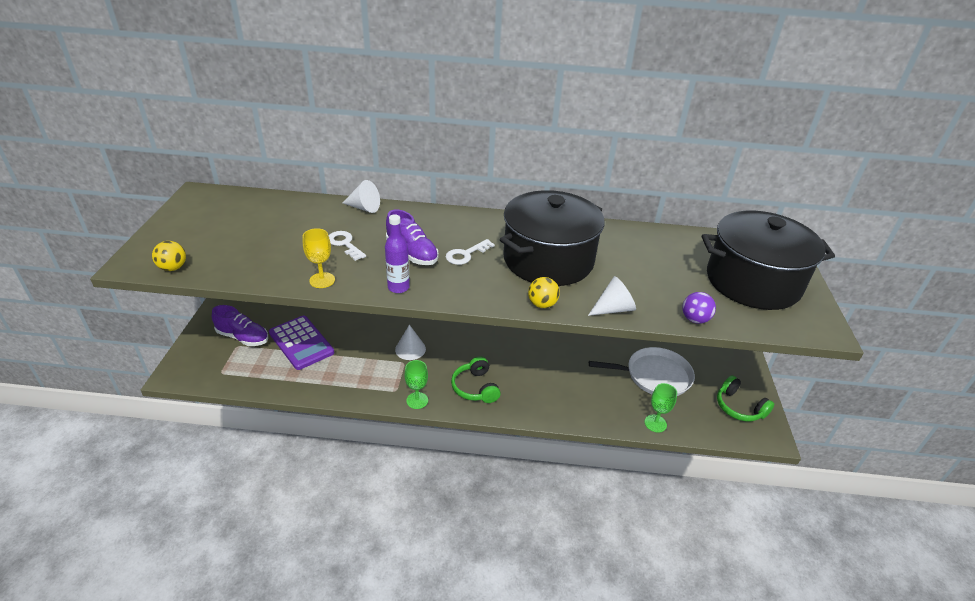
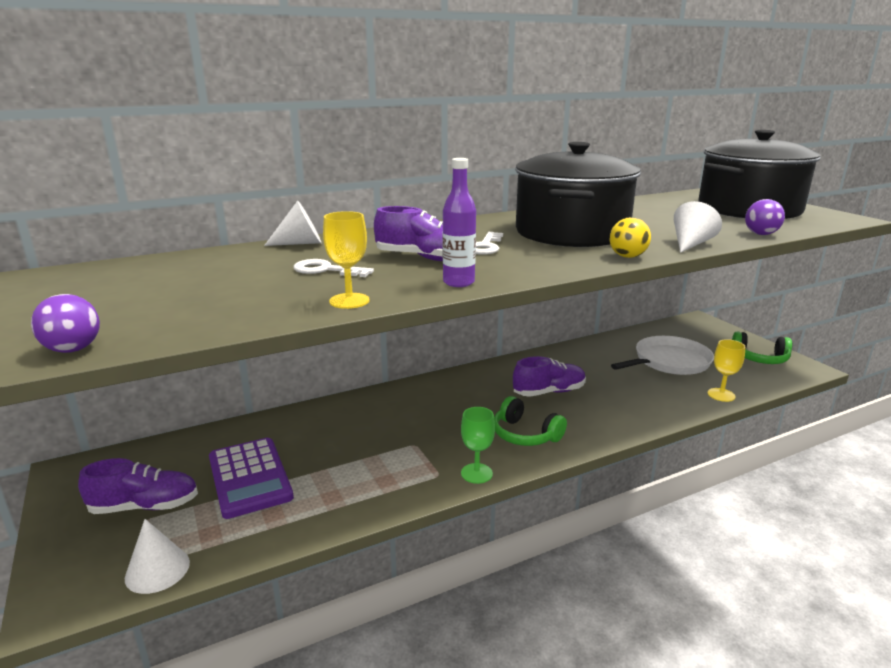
camera: 30 degrees left, 15 degrees down
yellow ball [152,241,186,271] -> purple ball [31,294,100,353]
purple calculator [269,316,334,370] -> purple calculator turned 45 degrees clockwise [209,438,294,519]
white cone [395,325,426,360] -> white cone moved to [125,519,190,594]
green goblet [644,383,677,433] -> yellow goblet [708,339,746,402]
none -> purple shoe [513,356,586,397]

